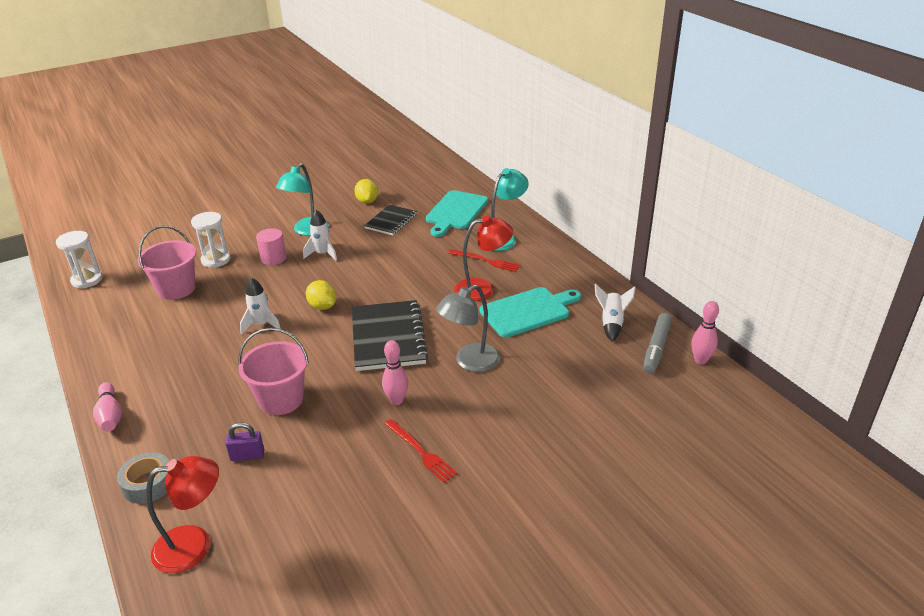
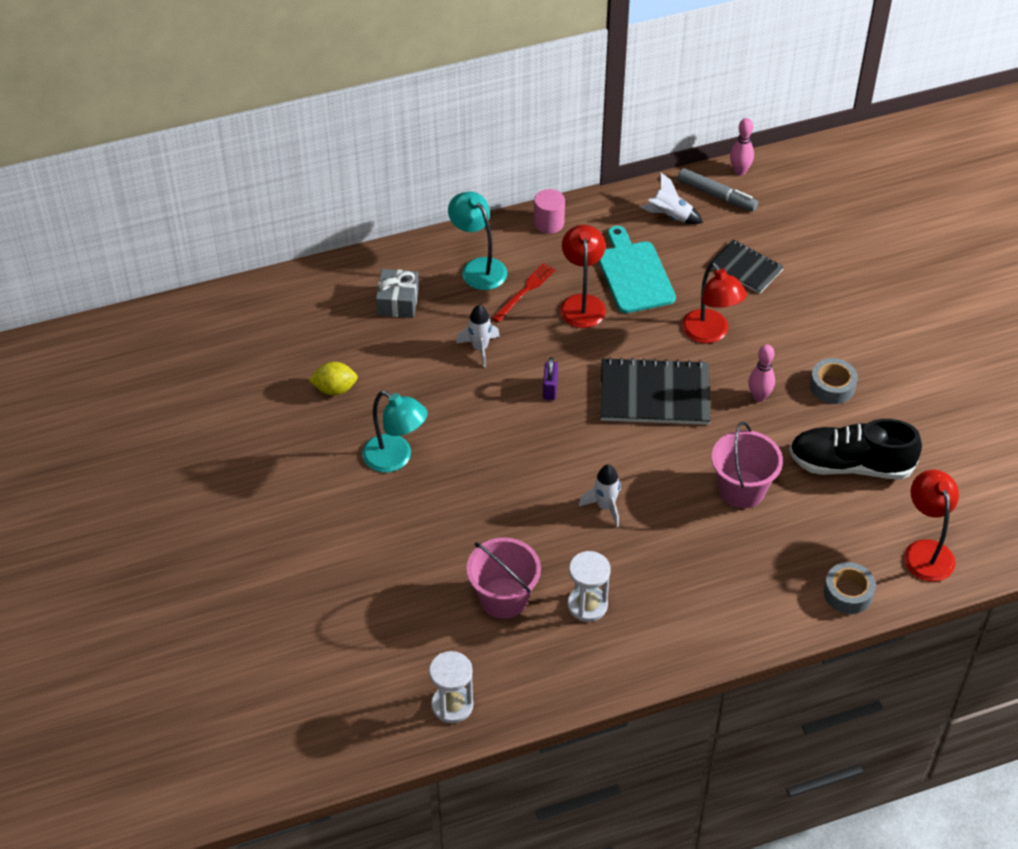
camera: 80 degrees left, 15 degrees up
pink bowling pin [93,382,122,432] -> none
white hourglass [191,212,231,268] -> white hourglass moved to [568,551,611,622]
purple padlock [225,422,264,461] -> purple padlock moved to [543,357,558,400]
pink cylinder [256,228,287,265] -> pink cylinder moved to [534,189,565,234]
white rocket [303,210,337,261] -> white rocket moved to [456,305,500,367]
yellow lemon [306,280,337,310] -> none
black notebook [364,204,417,235] -> black notebook moved to [709,240,784,294]
red fork [384,419,457,483] -> grey tape [810,358,858,404]
turquoise cutting board [426,190,488,237] -> grey gift [376,269,419,318]
grey lamp [436,285,500,372] -> red lamp [682,262,747,343]
none -> black shoe [789,419,922,480]

